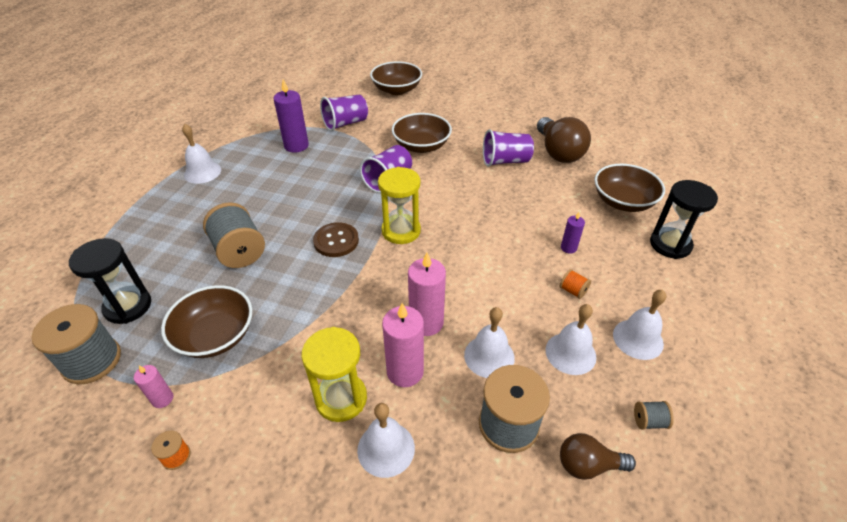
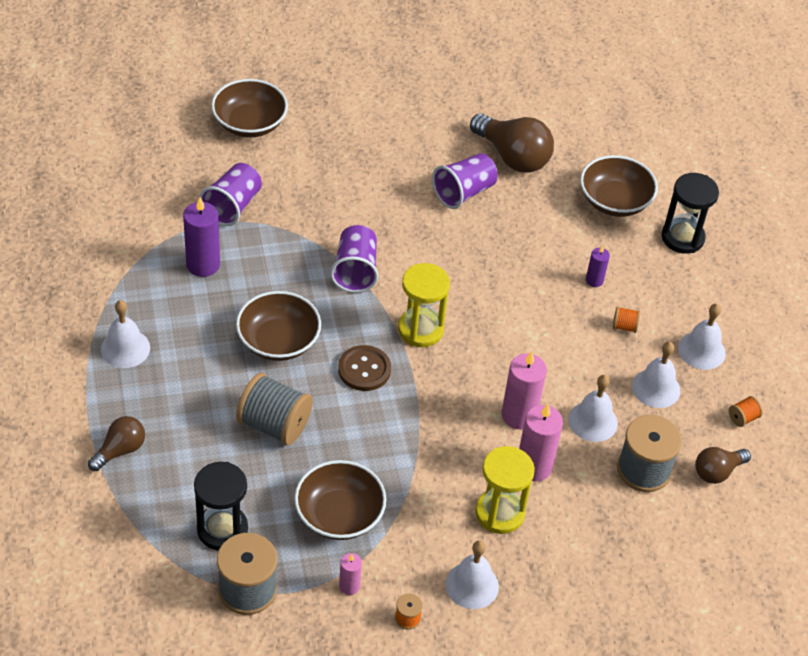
camera: 35 degrees left, 5 degrees up
white bell [357,403,415,478] -> white bell moved to [445,541,499,609]
brown bowl [392,113,452,153] -> brown bowl moved to [236,291,321,361]
grey spool [634,401,674,430] -> orange spool [729,396,763,427]
none -> brown light bulb [88,416,145,471]

